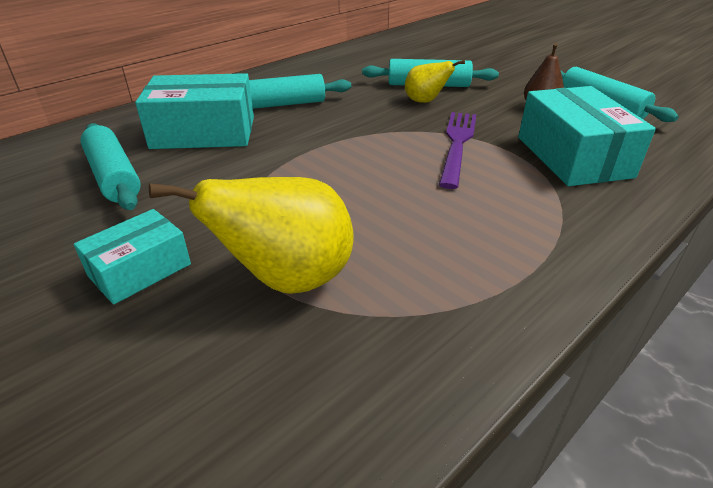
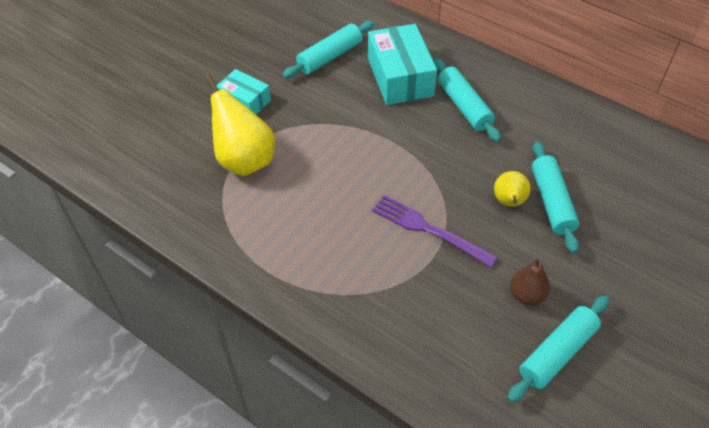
camera: 80 degrees right, 15 degrees up
purple fork [439,112,476,189] -> purple fork turned 150 degrees counterclockwise [372,195,498,268]
turquoise box [518,86,656,186] -> none

